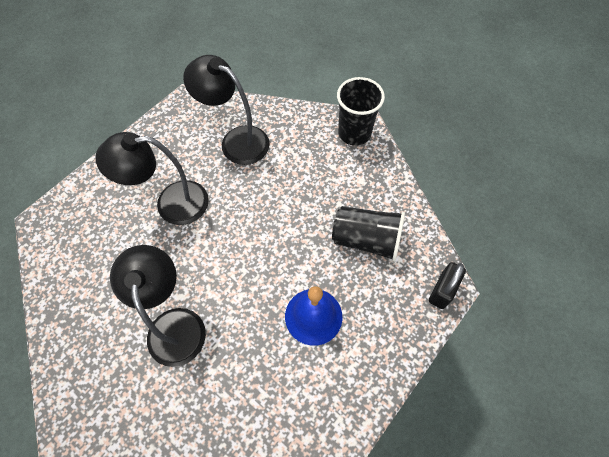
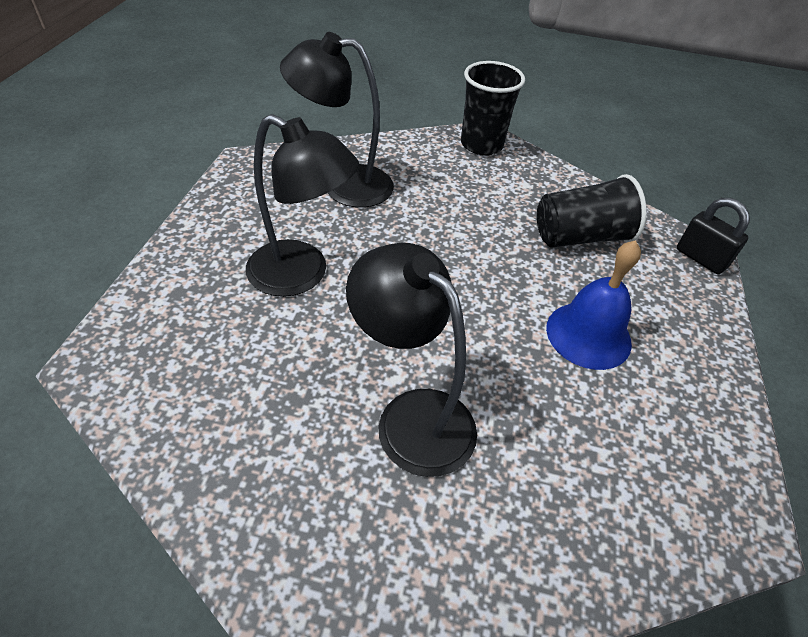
camera: 30 degrees left, 15 degrees down
black lamp [95,132,209,225] -> black lamp turned 120 degrees counterclockwise [246,114,359,297]
black padlock [429,262,466,309] -> black padlock turned 45 degrees counterclockwise [677,198,750,274]

